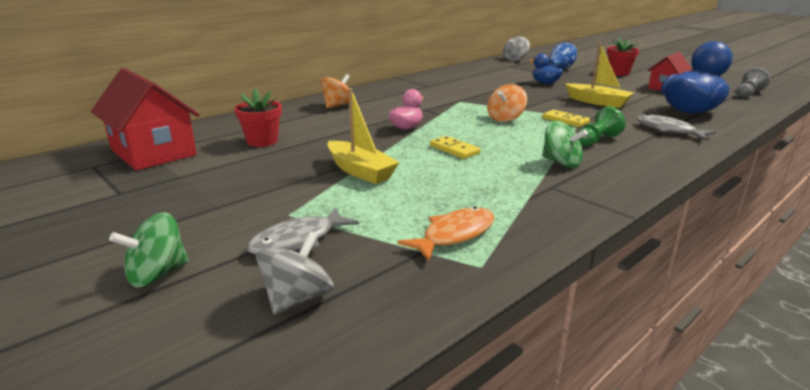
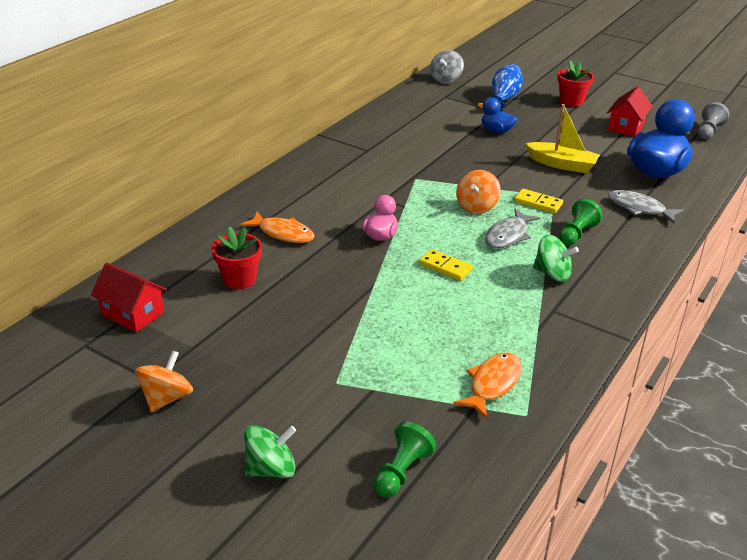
camera: 15 degrees left, 10 degrees up
red house [91,68,200,170] -> red house [91,263,167,332], size x0.61
green spinning top [109,212,189,288] -> green spinning top turned 150 degrees counterclockwise [244,425,296,478]
grey fish [246,207,359,255] -> grey fish moved to [485,209,540,248]
grey spinning top [256,231,334,314] -> green pawn [374,422,436,498]
orange spinning top [321,74,350,108] -> orange spinning top moved to [135,351,193,412]
yellow boat [327,88,400,184] -> none
none -> orange fish [240,212,315,243]

